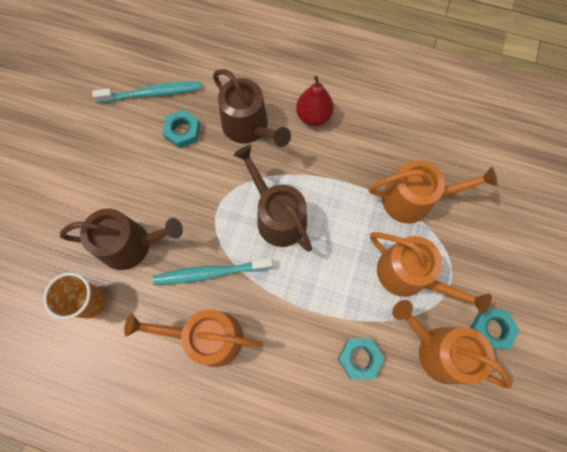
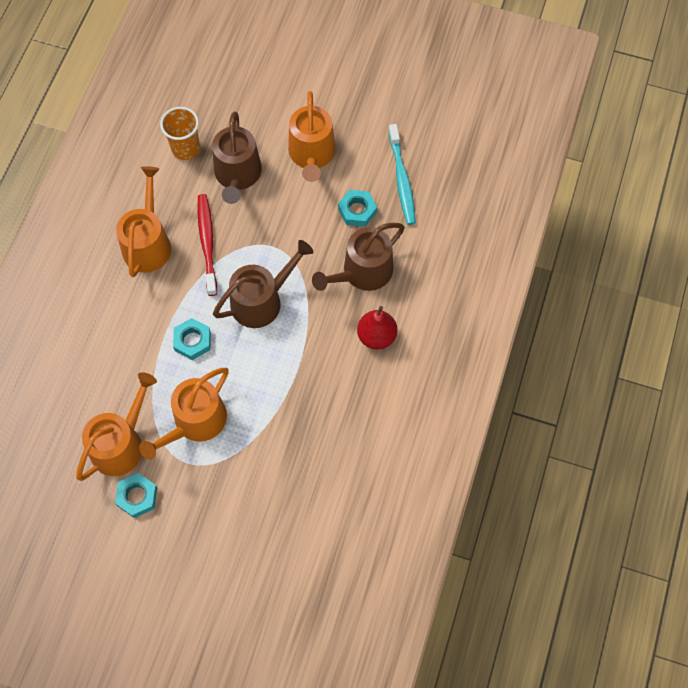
camera: 90 degrees right, 5 degrees down
turquoise toothbrush [153,258,273,285] -> red toothbrush [197,194,217,296]
turquoise nut [338,338,384,380] -> turquoise nut moved to [173,318,211,360]
orange watering can [369,160,498,224] -> orange watering can moved to [288,91,336,182]

